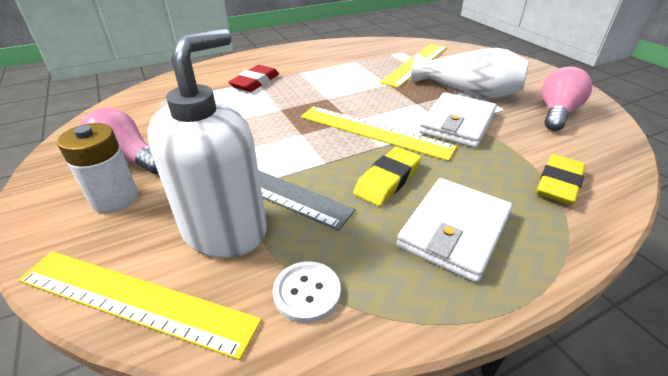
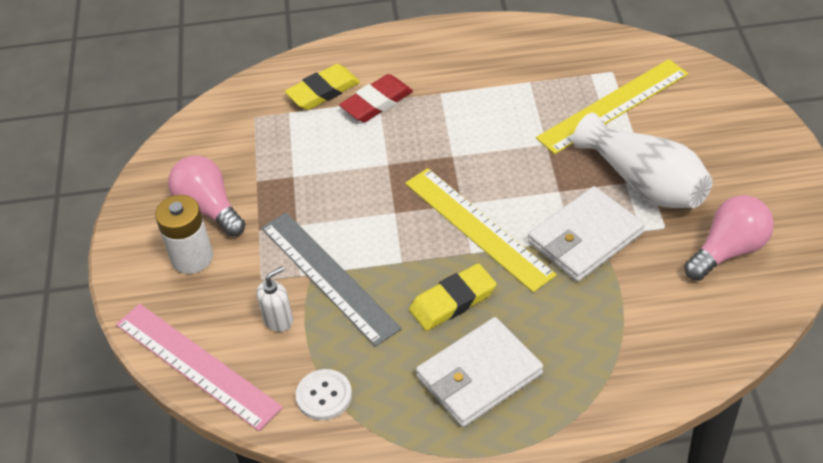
camera: 25 degrees right, 10 degrees up
yellow ruler [18,251,262,360] -> pink ruler [116,304,283,431]
white soap dispenser [147,28,267,258] -> white soap dispenser [257,266,293,332], size x0.41
yellow eraser [536,154,586,205] -> yellow eraser moved to [285,64,360,110]

